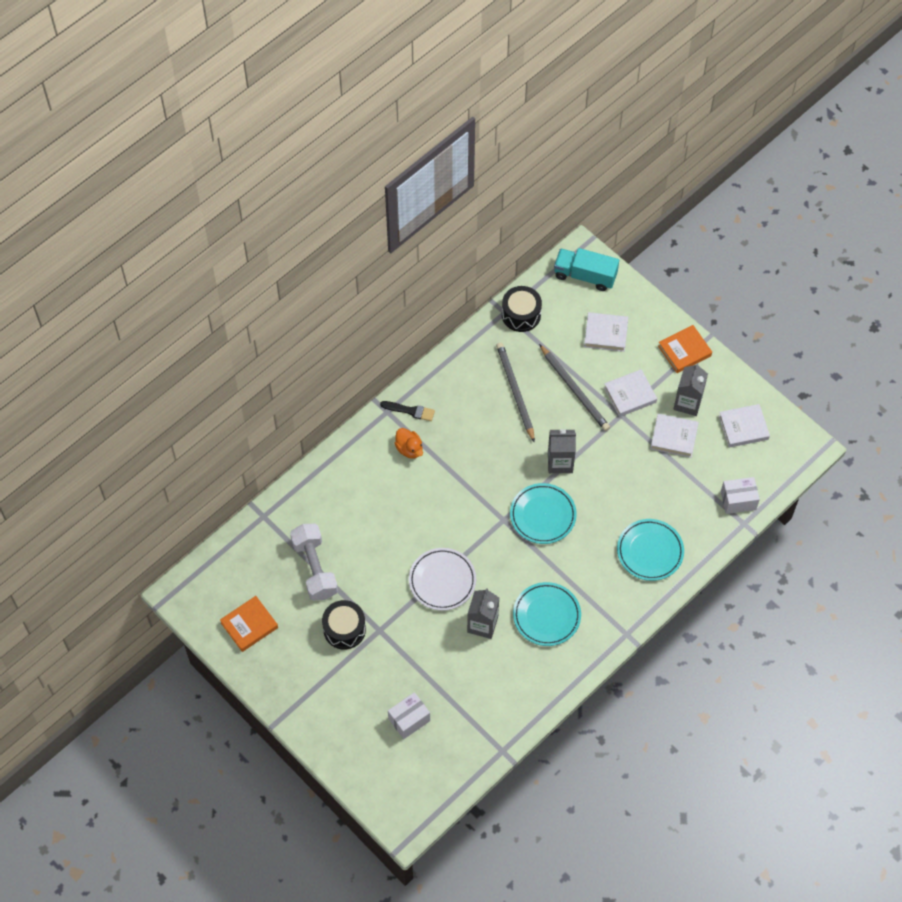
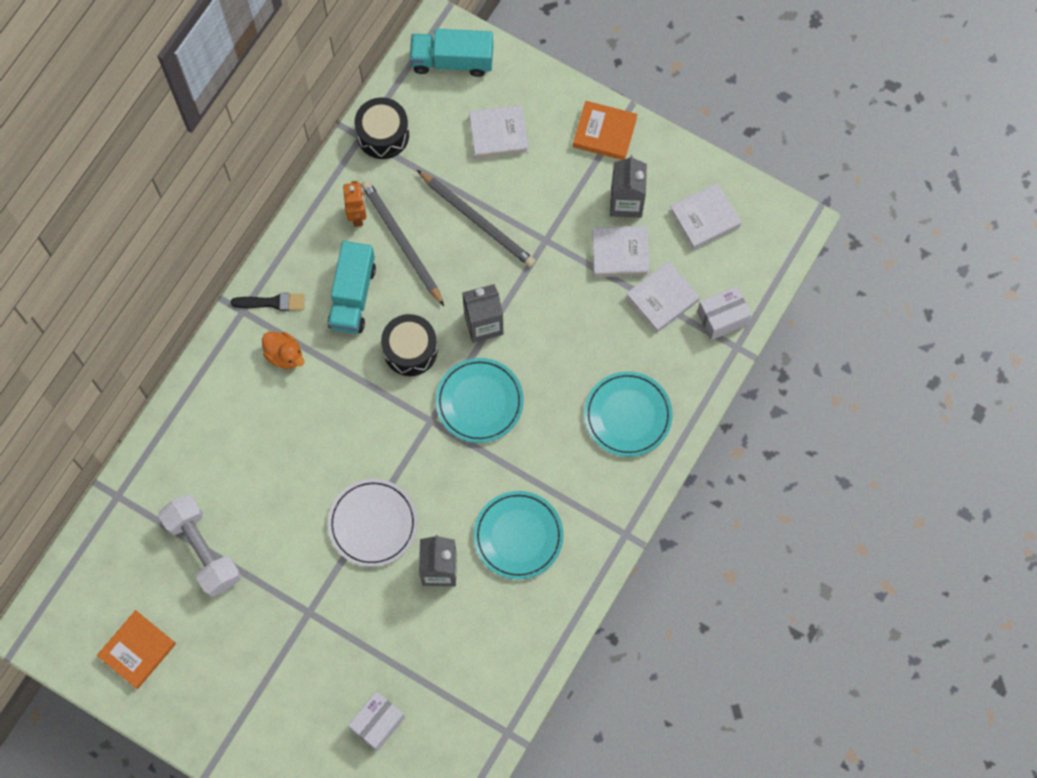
camera: 15 degrees left, 10 degrees up
black drum [322,600,366,649] -> black drum moved to [381,314,438,376]
white book [604,369,657,417] -> white book moved to [626,261,700,333]
orange book [658,325,712,373] -> orange book turned 60 degrees clockwise [573,101,637,160]
none -> turquoise truck [327,241,376,334]
none -> orange robot [343,181,366,227]

